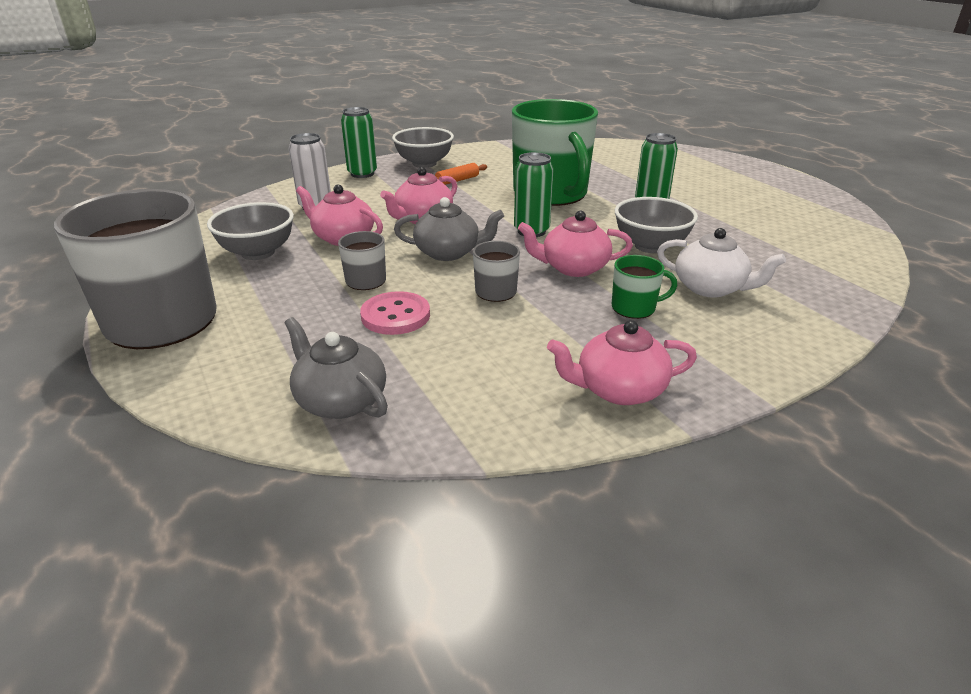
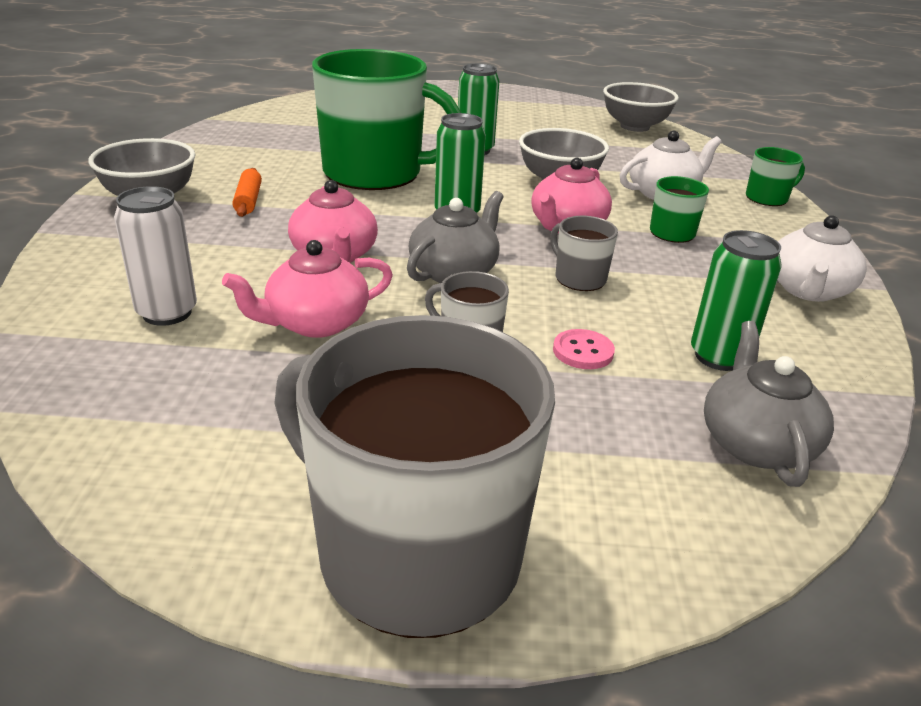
camera: 60 degrees left, 0 degrees up
grey bowl [207,202,294,260] -> grey bowl moved to [603,82,679,132]
grey teapot [284,317,388,419] -> grey teapot turned 105 degrees clockwise [704,321,834,487]
green can [341,107,377,178] -> green can moved to [691,230,782,371]
pink button [360,291,430,335] -> pink button [553,329,615,369], size x0.65
pink teapot [547,320,697,405] -> white teapot [777,215,867,302]
none -> green mug [746,147,805,206]

